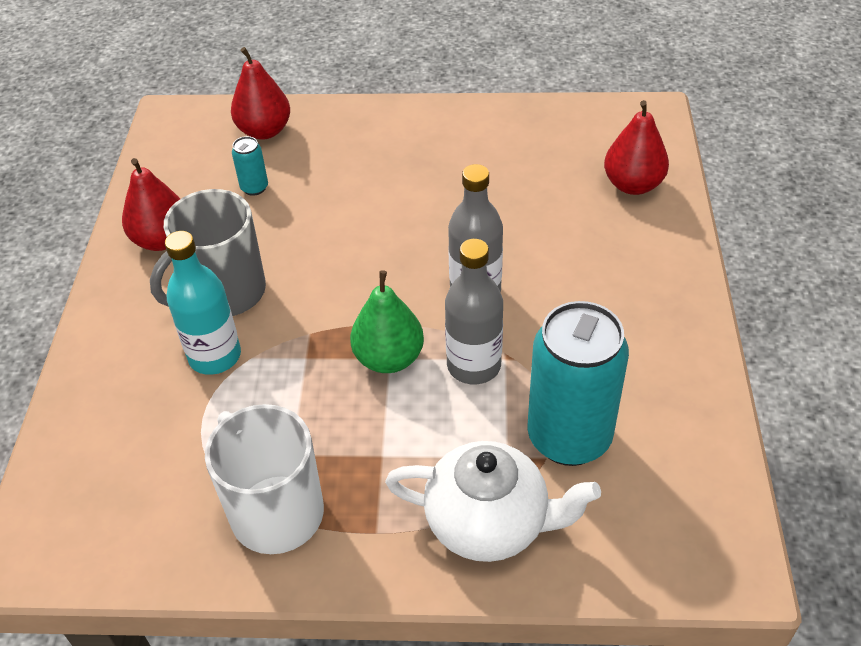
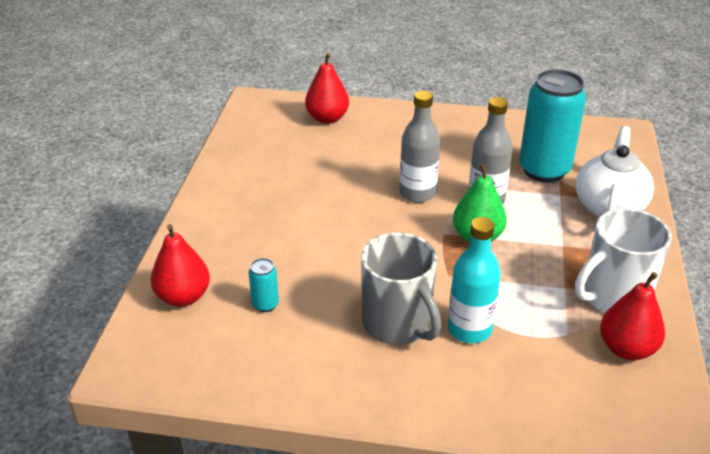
camera: 85 degrees left, 10 degrees down
red pear [122,158,180,251] -> red pear moved to [600,272,665,360]

